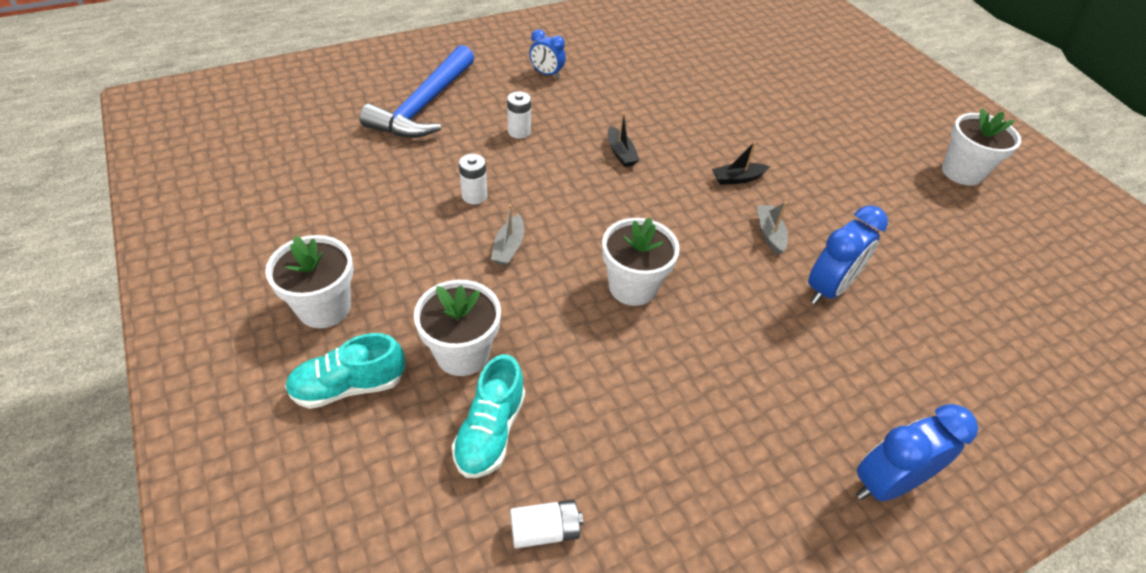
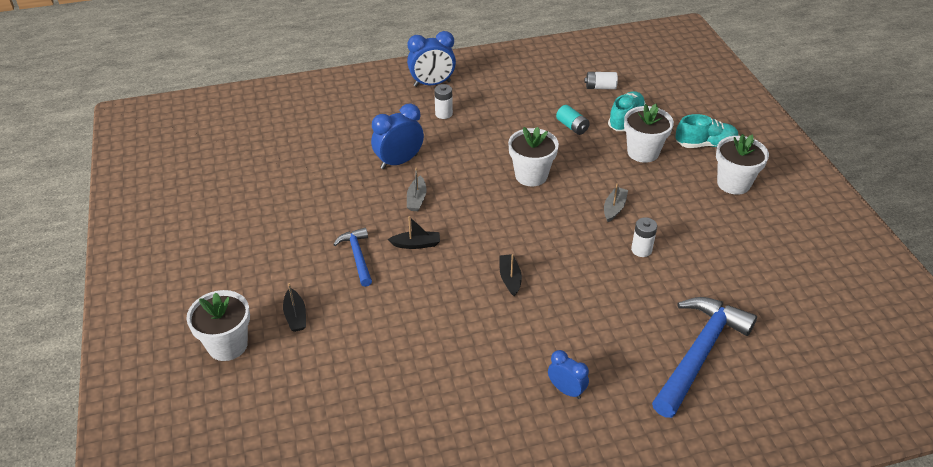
camera: 165 degrees left, 5 degrees down
white battery [507,91,531,139] -> white battery moved to [434,84,453,119]
white flower pot [942,108,1021,186] -> white flower pot moved to [186,290,250,361]
none -> black boat [283,283,306,332]
none -> blue hammer [333,228,372,287]
none -> turquoise battery [556,105,590,135]

